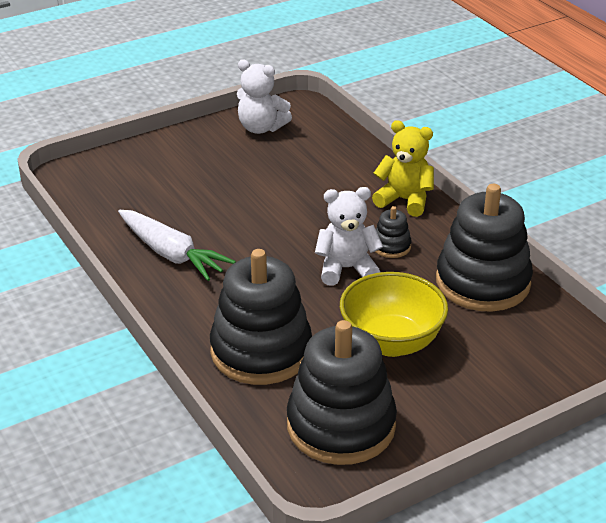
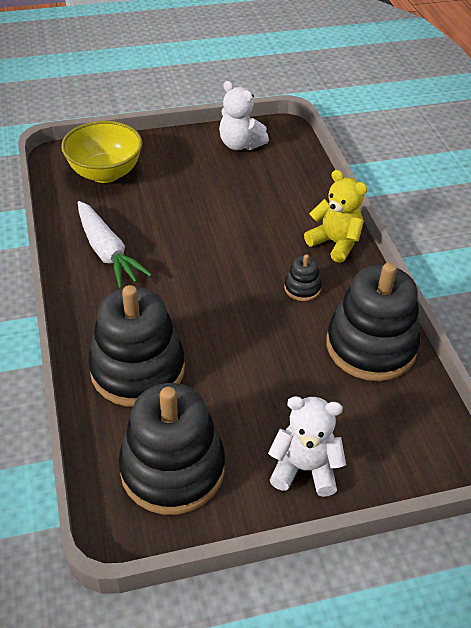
camera: 15 degrees right, 10 degrees up
white teddy bear [315,187,383,286] -> white teddy bear moved to [268,396,346,497]
yellow bowl [340,272,448,357] -> yellow bowl moved to [61,121,142,183]

